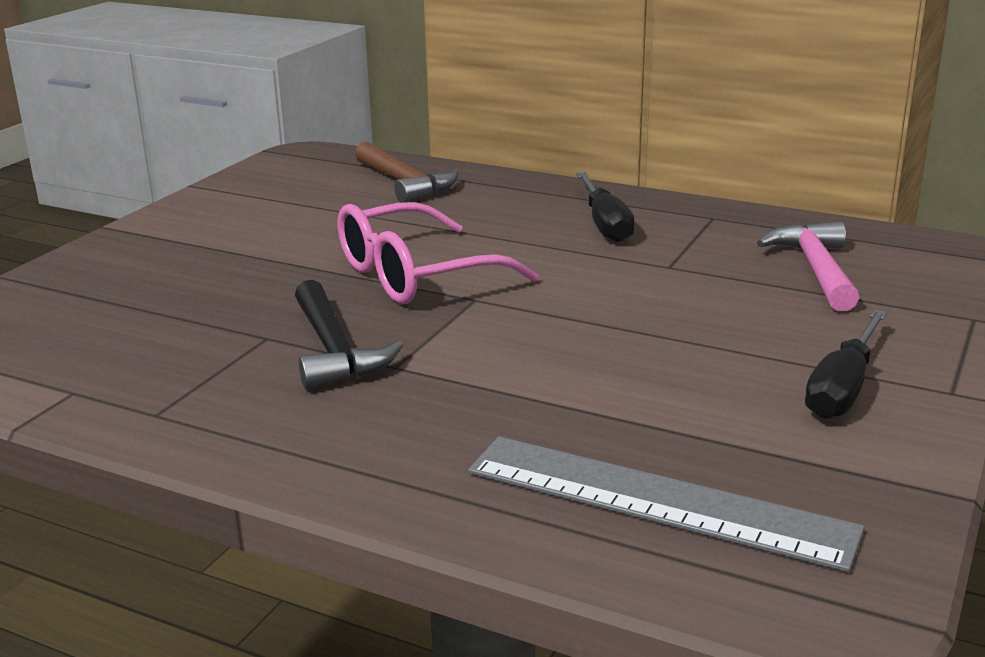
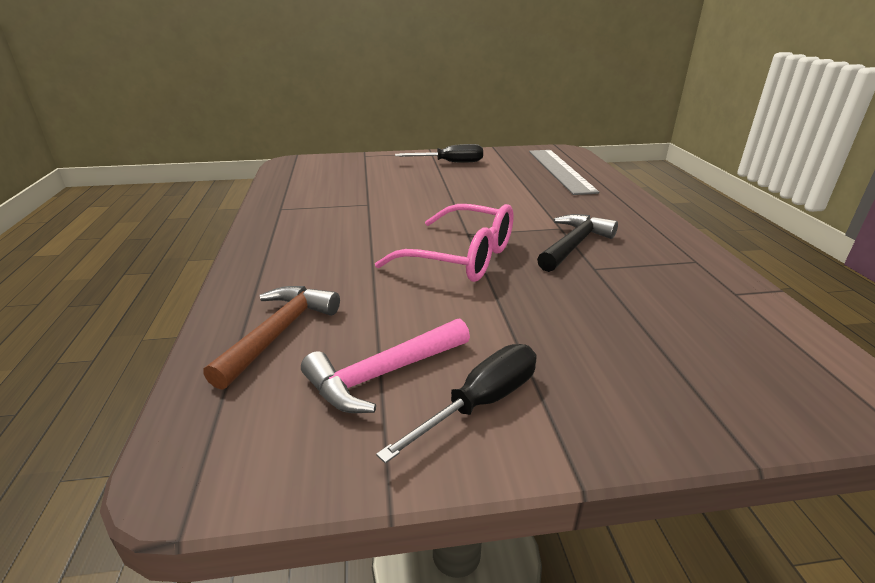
camera: 125 degrees left, 5 degrees up
black screwdriver [576,172,635,242] -> black screwdriver moved to [376,344,537,464]
pink hammer [757,221,859,311] -> pink hammer moved to [301,318,470,413]

